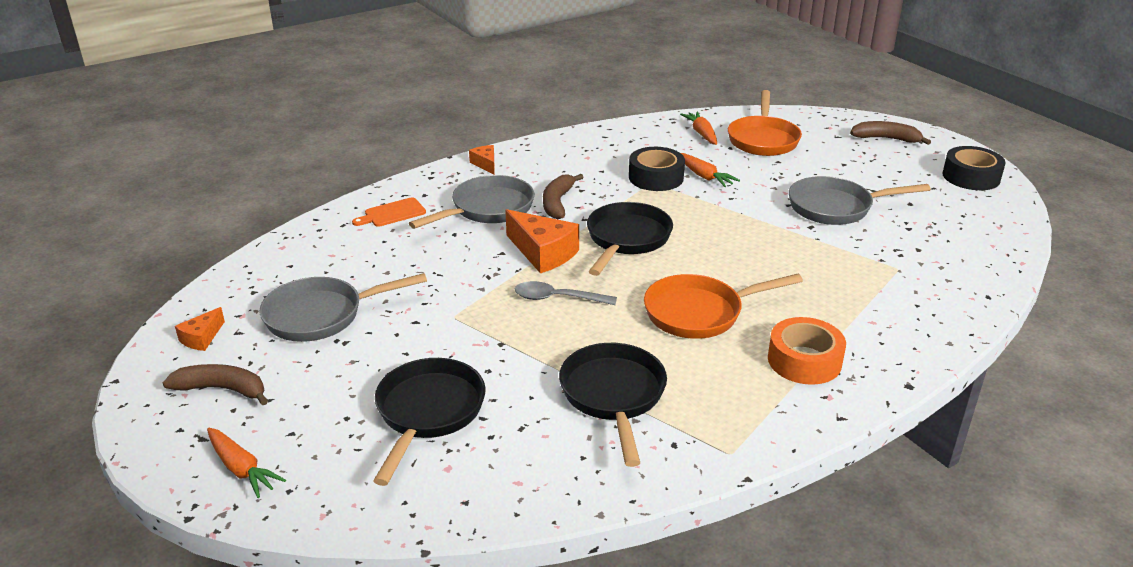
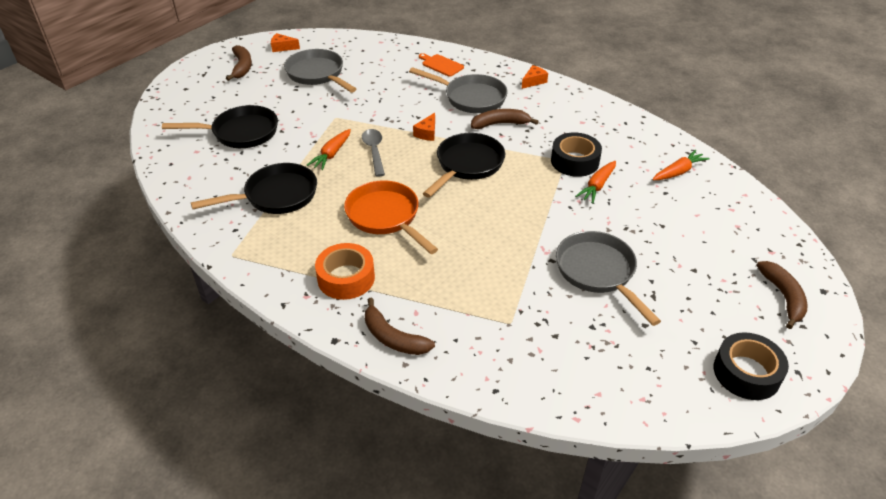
camera: 70 degrees right, 10 degrees up
orange carrot [207,428,286,498] -> orange carrot moved to [307,129,351,170]
orange cheese [505,209,579,273] -> orange cheese [413,113,435,141], size x0.54
black pan [587,202,673,276] -> black pan turned 60 degrees counterclockwise [423,133,505,198]
orange pan [728,90,802,156] -> none
none -> brown banana [365,298,435,355]

